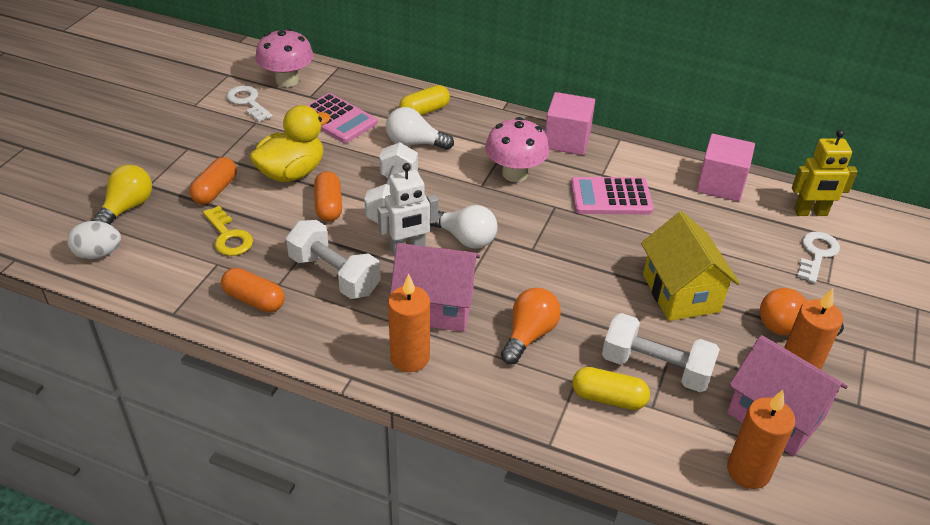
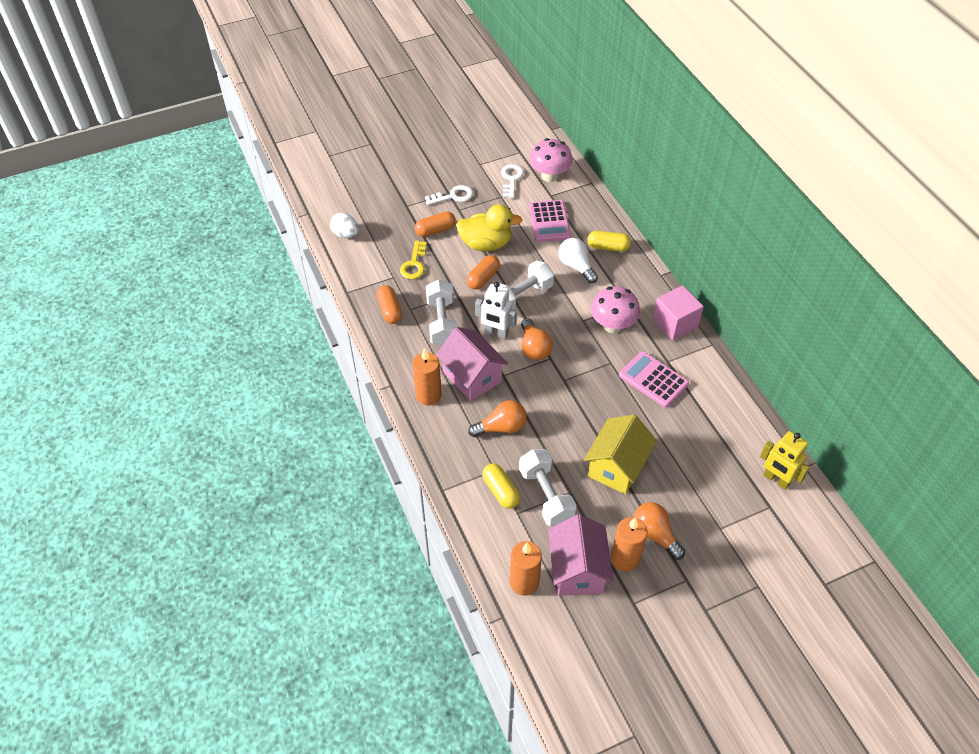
camera: 45 degrees right, 10 degrees up
yellow light bulb [92,165,152,225] -> none
white light bulb [430,205,498,249] -> orange light bulb [521,318,553,360]
pink cube [696,134,755,202] -> none
white key [797,232,840,283] -> white key moved to [425,185,473,205]

